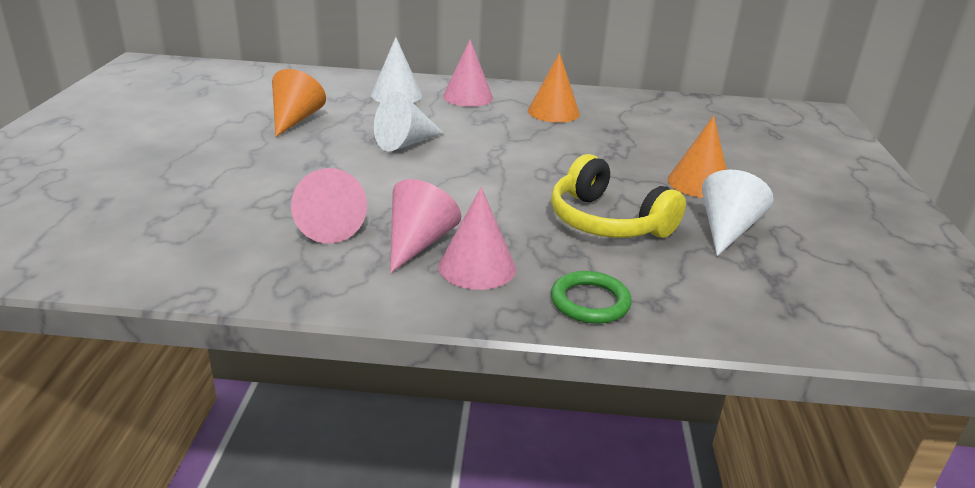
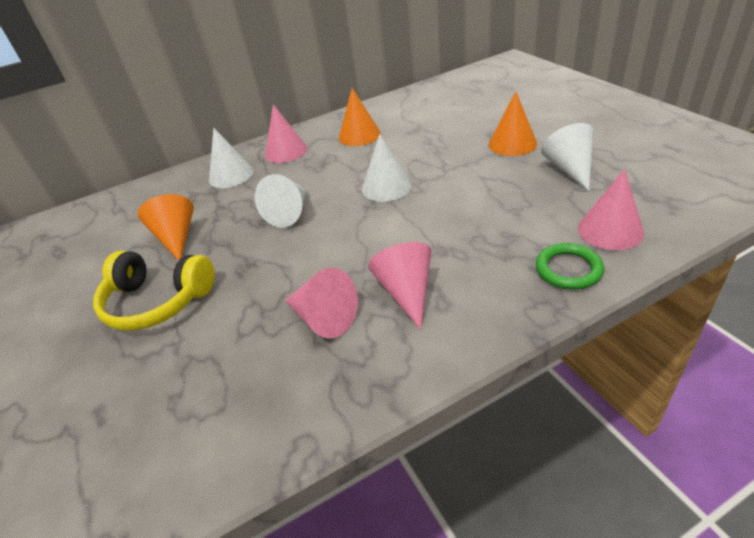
camera: 25 degrees left, 10 degrees up
pink cone [438,187,516,290] -> pink cone moved to [578,169,644,250]
yellow headphones [551,154,686,238] -> yellow headphones moved to [93,251,215,331]
none -> white cone [362,134,412,202]

